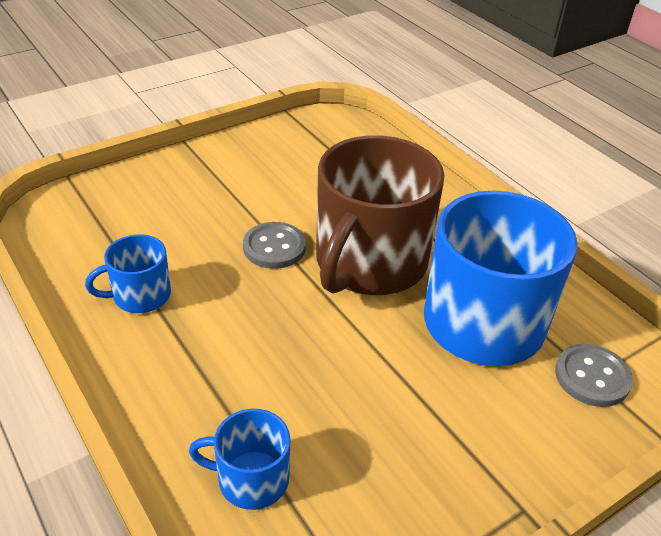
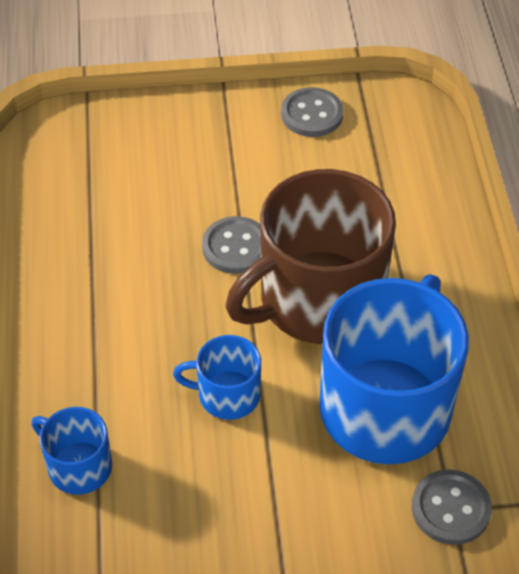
camera: 30 degrees right, 10 degrees up
blue mug [85,234,171,313] -> blue mug moved to [173,335,261,420]
none -> grey button [281,87,343,137]

